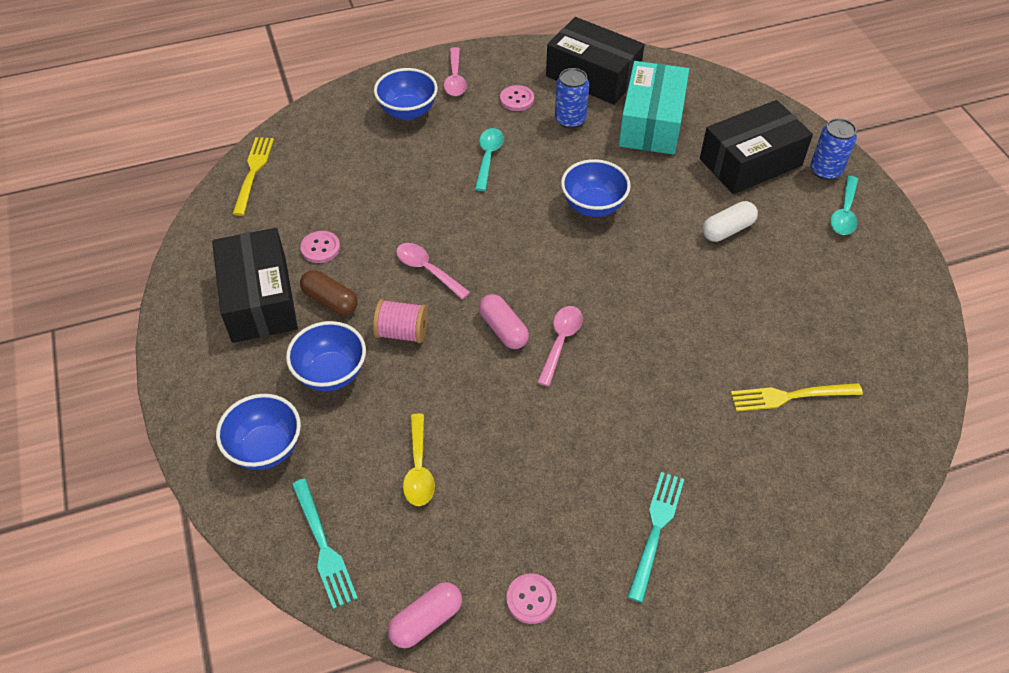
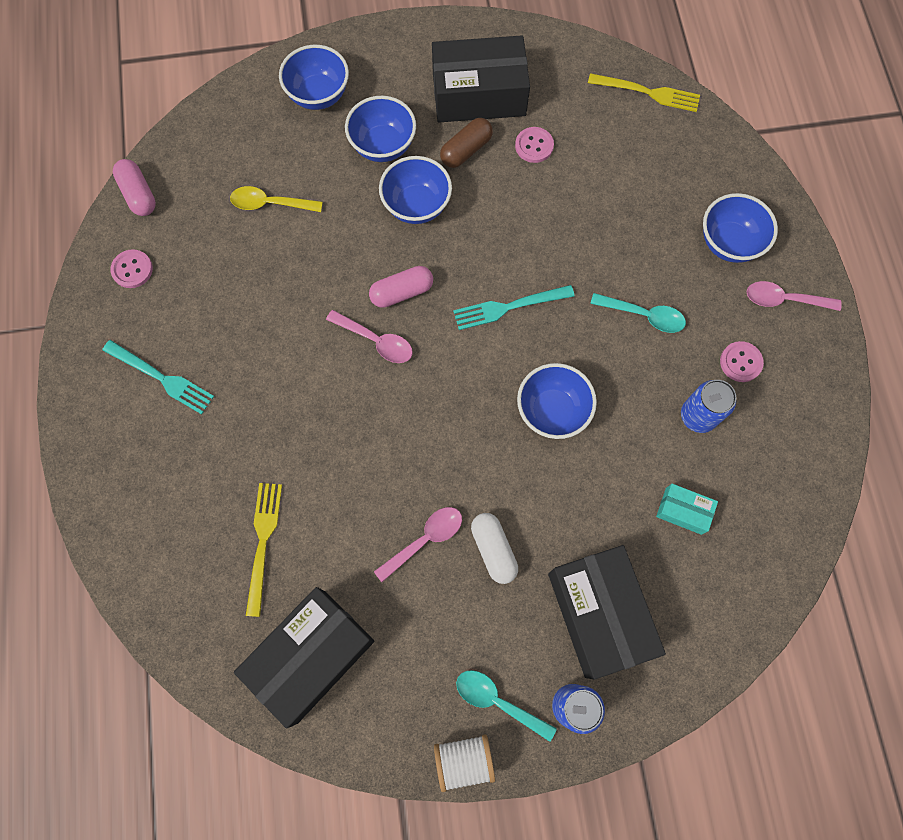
camera: 100 degrees right, 20 degrees up
turquoise fork [292,479,358,609] -> turquoise fork moved to [453,285,575,330]
pink spool [373,299,428,343] -> blue bowl [379,156,452,224]
pink spoon [396,243,471,300] -> pink spoon moved to [374,507,462,582]
black box [546,17,645,105] -> black box moved to [234,587,374,729]
turquoise box [619,61,689,155] -> turquoise box [656,484,718,535], size x0.46
none -> white spool [434,734,495,792]

